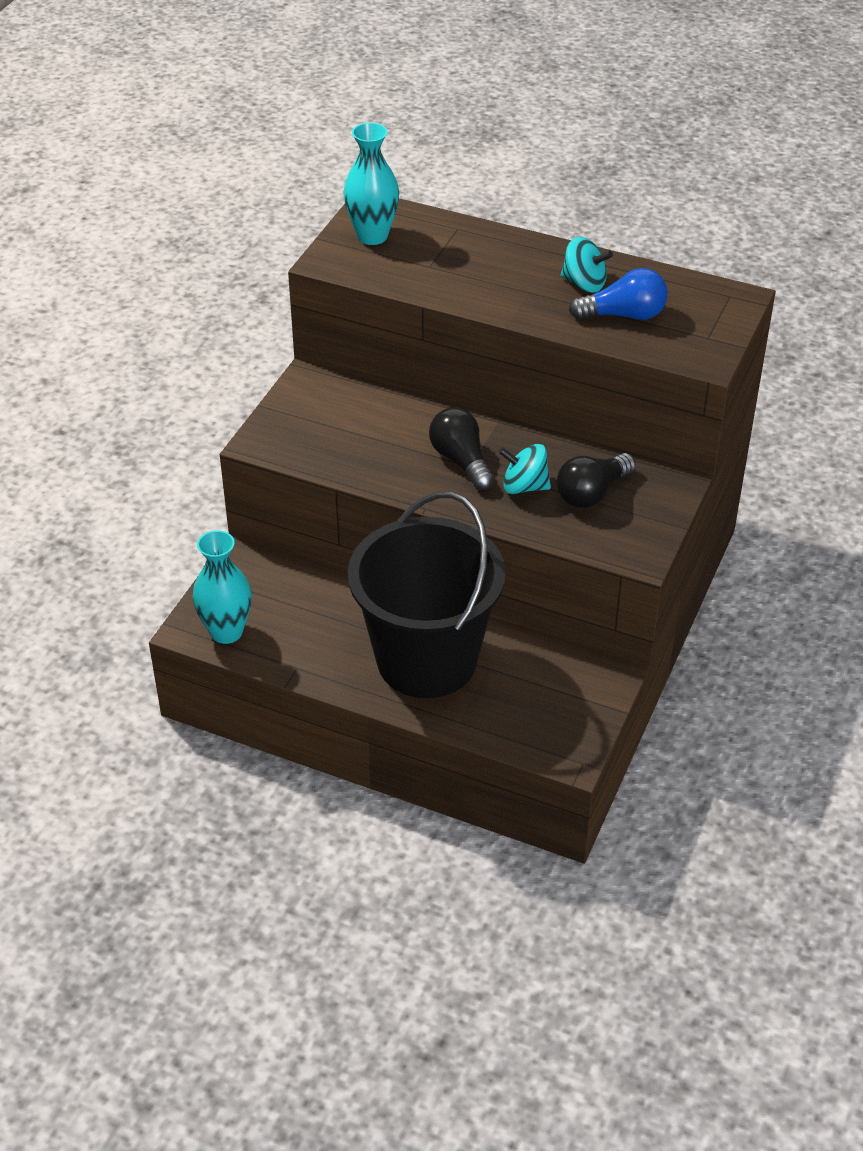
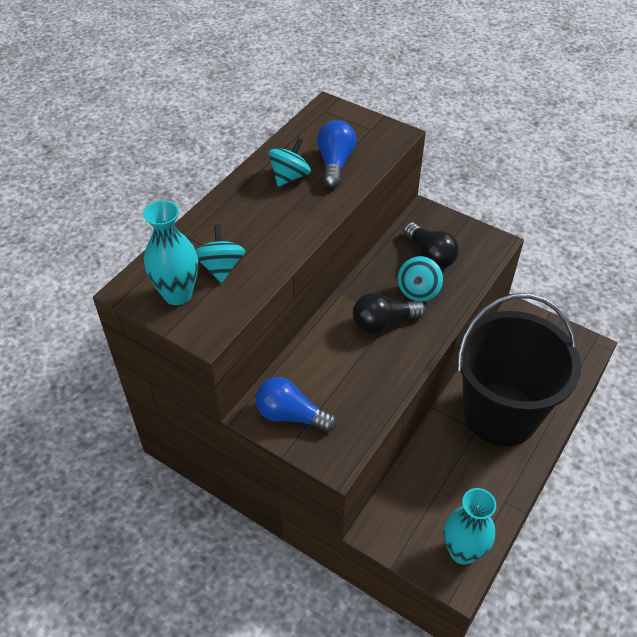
camera: 80 degrees left, 5 degrees up
none -> turquoise spinning top [195,225,245,283]
none -> blue light bulb [256,377,337,432]

